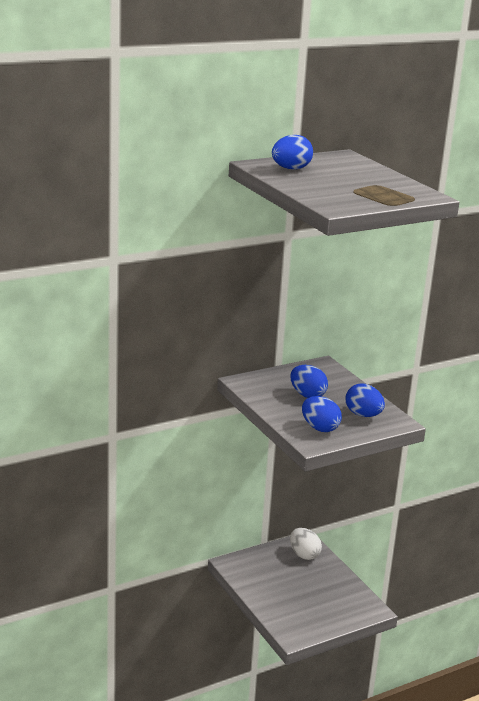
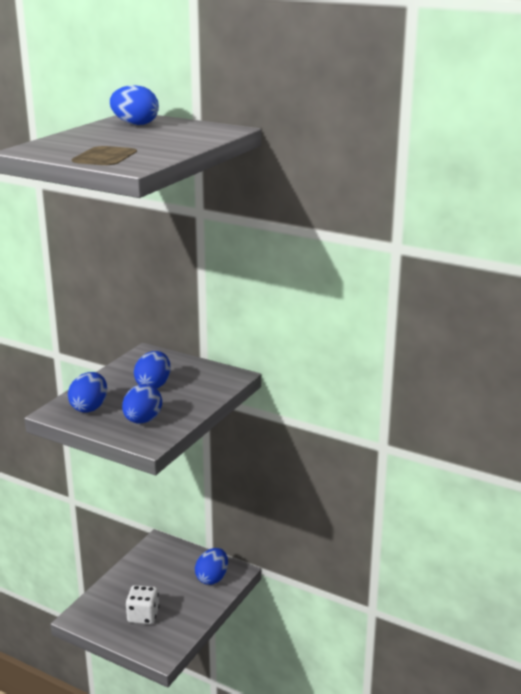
camera: 60 degrees right, 0 degrees up
white egg [290,528,322,560] -> blue egg [195,548,228,585]
none -> white dice [126,585,159,624]

